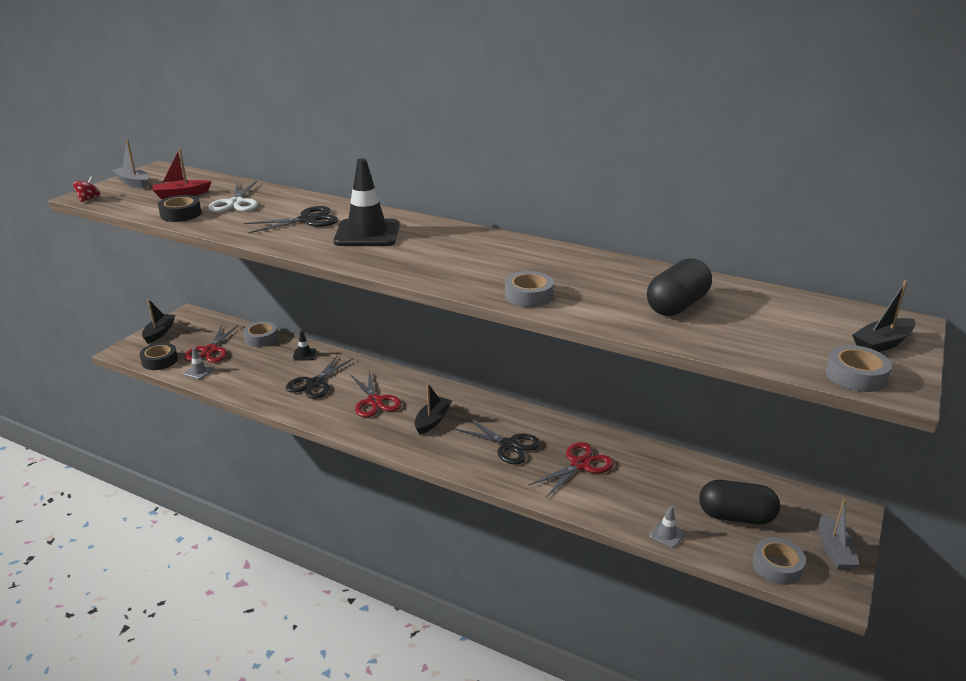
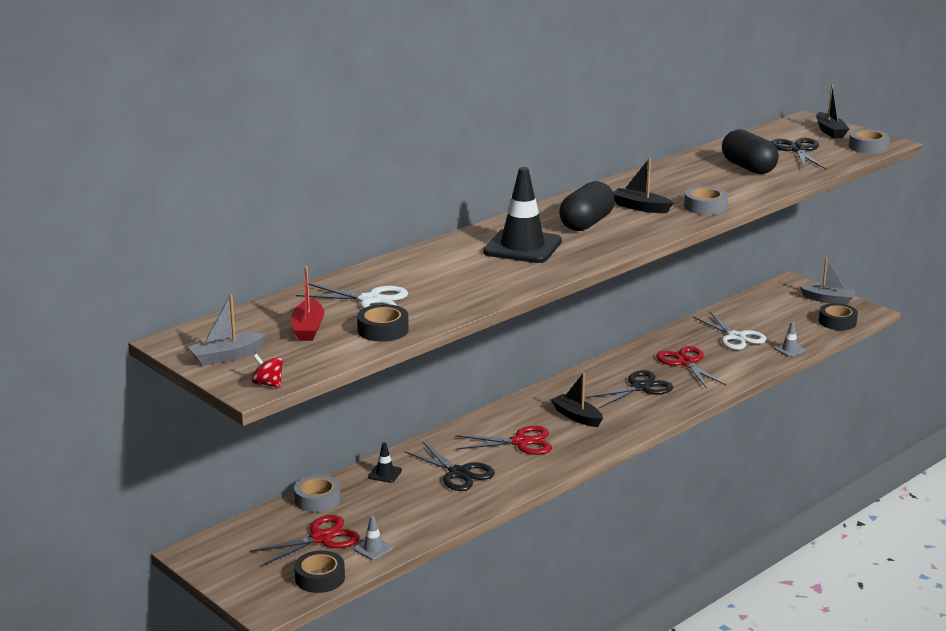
camera: 70 degrees left, 5 degrees down
black boat [142,299,175,344] -> black boat moved to [613,158,674,213]
red scissors [184,325,239,363] -> red scissors turned 60 degrees counterclockwise [250,515,360,566]
black scissors [244,206,338,233] -> black scissors moved to [771,138,826,169]
black capsule [699,480,780,525] -> black capsule moved to [559,181,615,231]
grey tape [752,537,806,585] -> black tape [819,303,858,330]
none -> white scissors [693,312,767,350]

